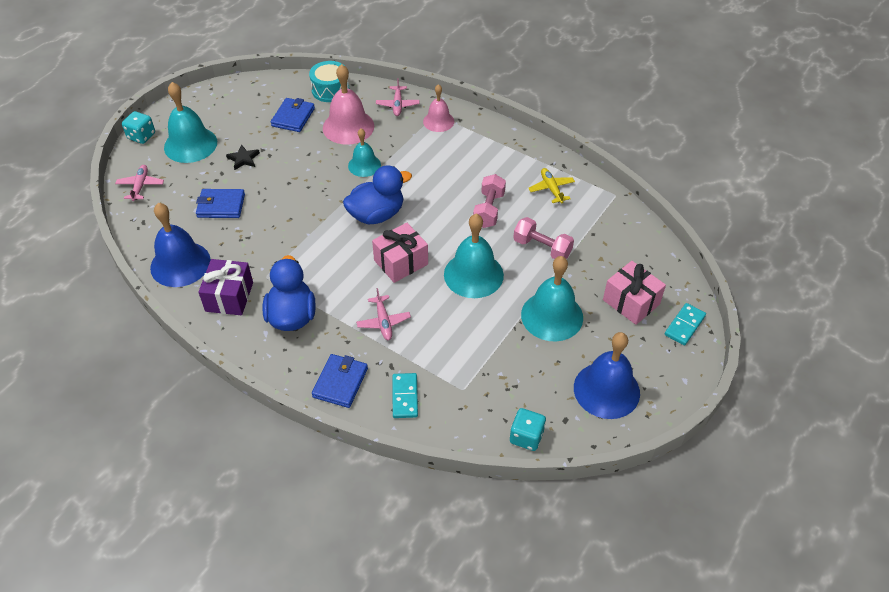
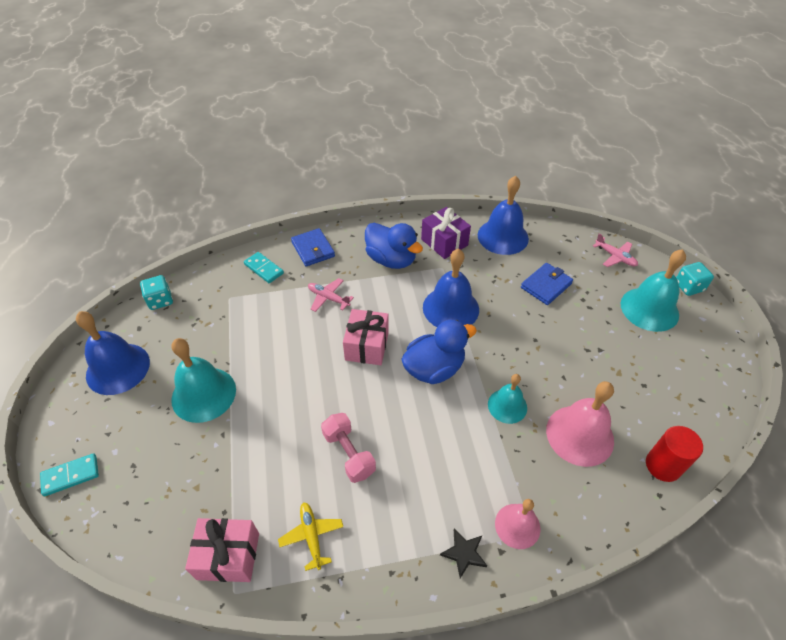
camera: 135 degrees right, 0 degrees up
black star [226,144,260,170] -> black star moved to [440,529,487,578]
blue wallet [271,98,315,132] -> none
turquoise drum [309,61,349,102] -> red cylinder [646,426,703,482]
blue duck [343,165,412,224] -> blue duck turned 135 degrees counterclockwise [401,320,477,384]
pink plane [376,78,420,116] -> none
turquoise bell [444,214,504,298] -> none
pink dumbbell [513,217,574,259] -> none
yellow plane [528,168,575,203] -> yellow plane turned 135 degrees counterclockwise [278,503,343,571]
pink gift [603,261,666,325] -> pink gift moved to [185,518,259,582]
turquoise domino [665,303,706,345] -> turquoise domino turned 75 degrees clockwise [40,453,99,497]
none -> blue bell [423,248,479,327]

